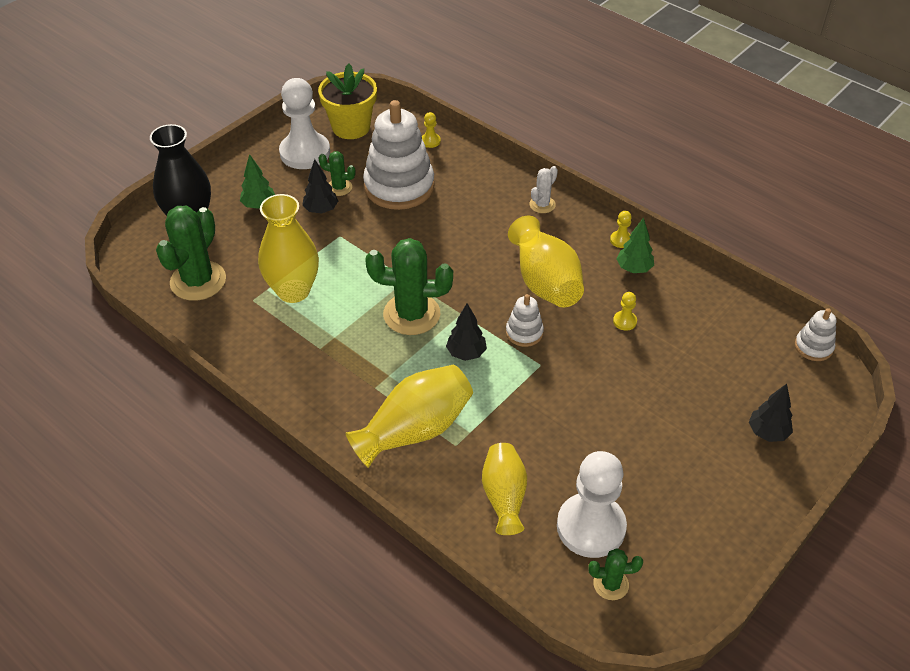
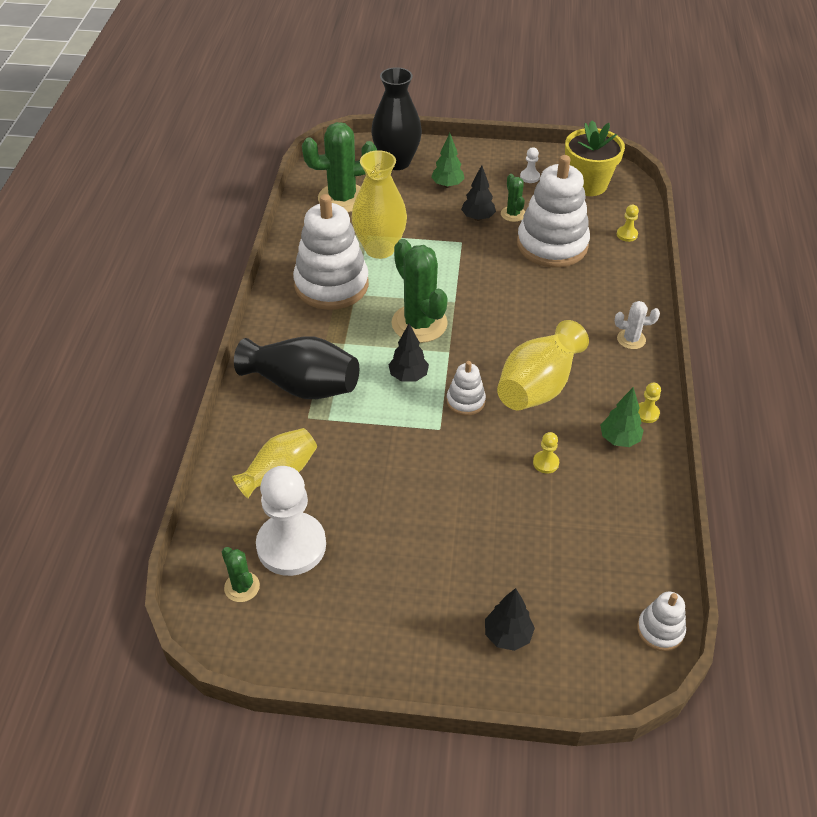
camera: 55 degrees right, 0 degrees up
white pawn [279,78,330,169] -> white pawn [520,147,540,183], size x0.40
yellow vase [345,364,473,468] -> black vase [234,336,359,399]
none -> white stacking toy [293,194,369,310]

